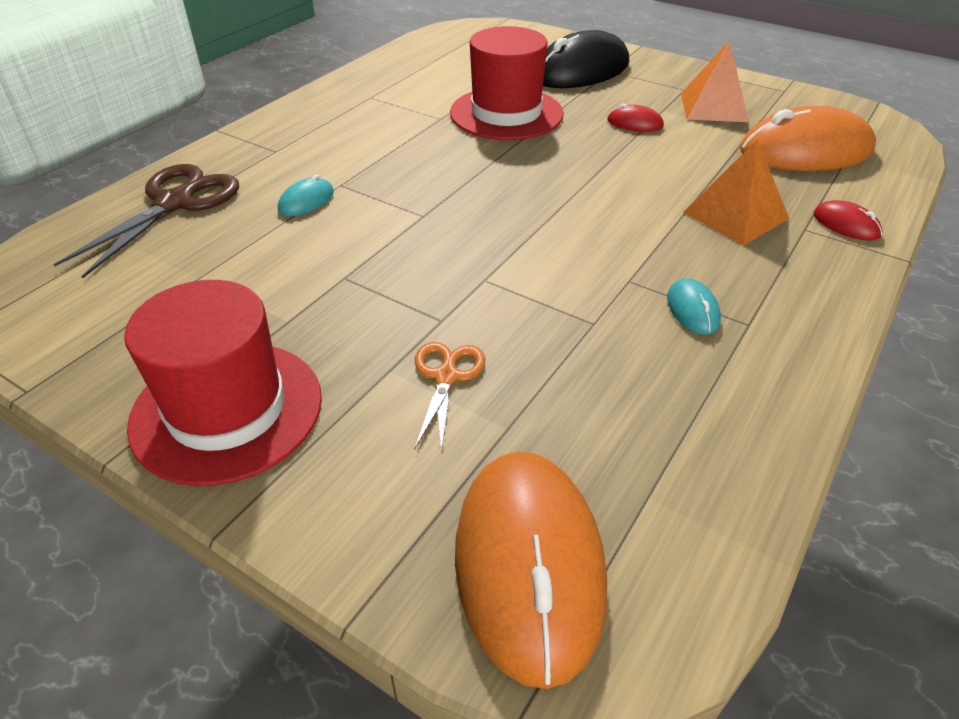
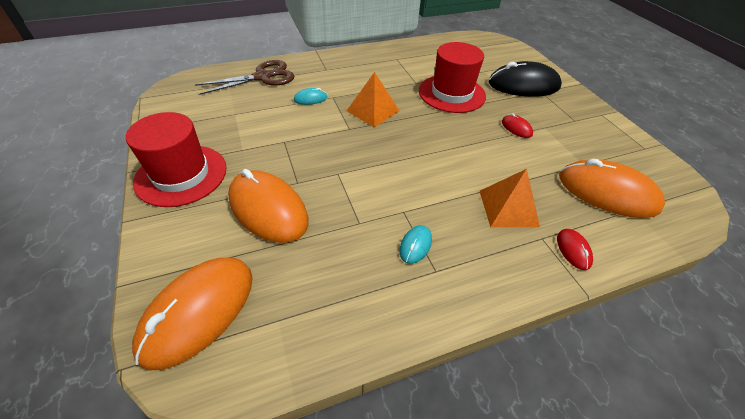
camera: 35 degrees right, 5 degrees up
orange scissors [415,342,485,452] -> orange mouse [228,169,309,243]
orange pyramid [681,40,749,122] -> orange pyramid moved to [347,72,399,127]

